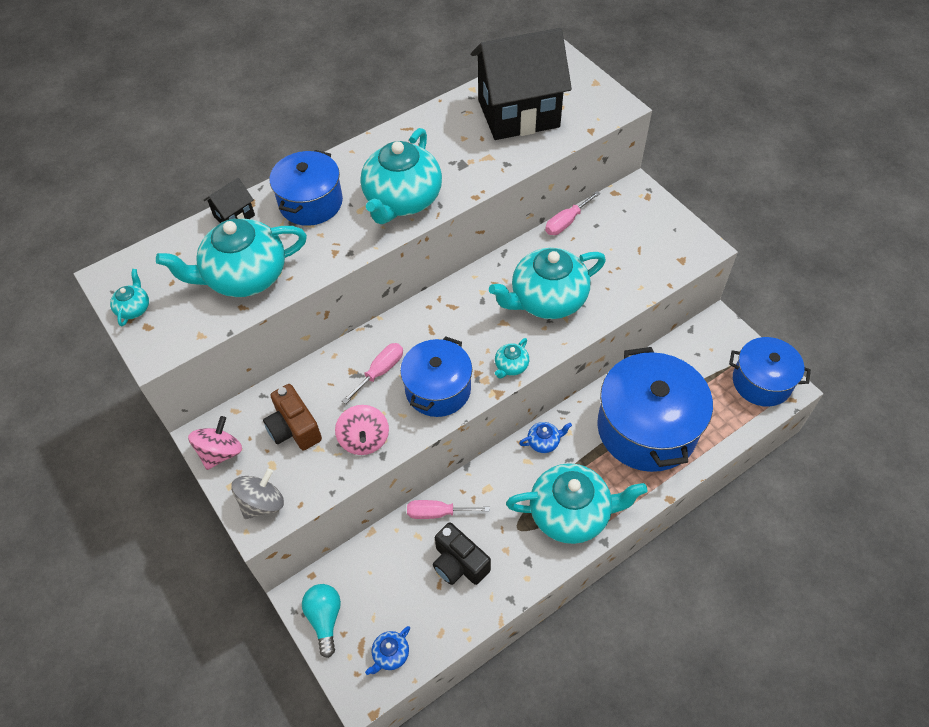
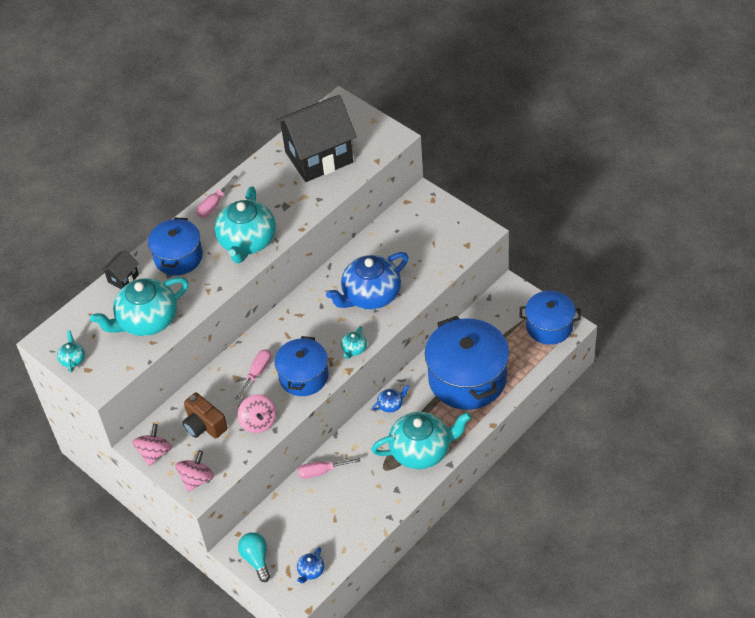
camera: 10 degrees left, 5 degrees down
grey spinning top [231,469,284,519] -> pink spinning top [175,450,214,492]
black camera [433,523,491,585] -> none
turquoise teapot [489,248,606,319] -> blue teapot [326,252,408,310]
pink screwdriver [545,191,600,235] -> pink screwdriver moved to [196,175,238,218]

